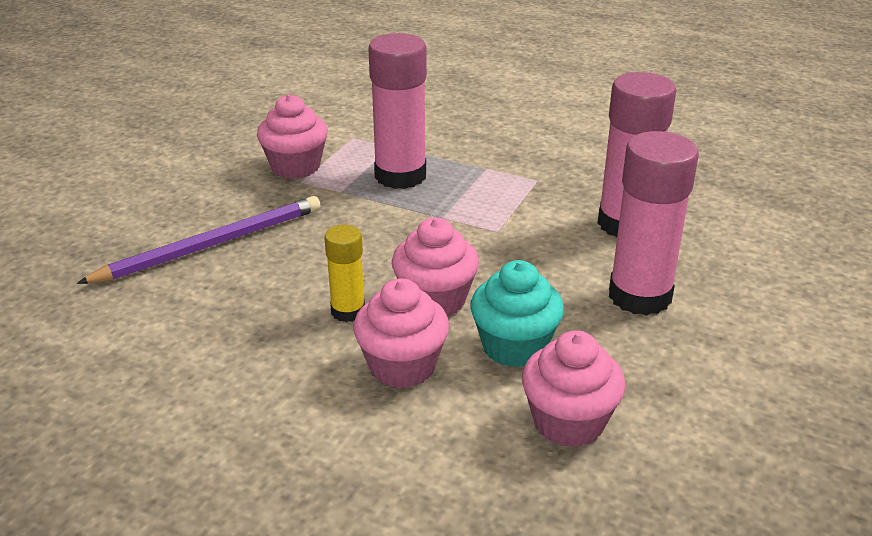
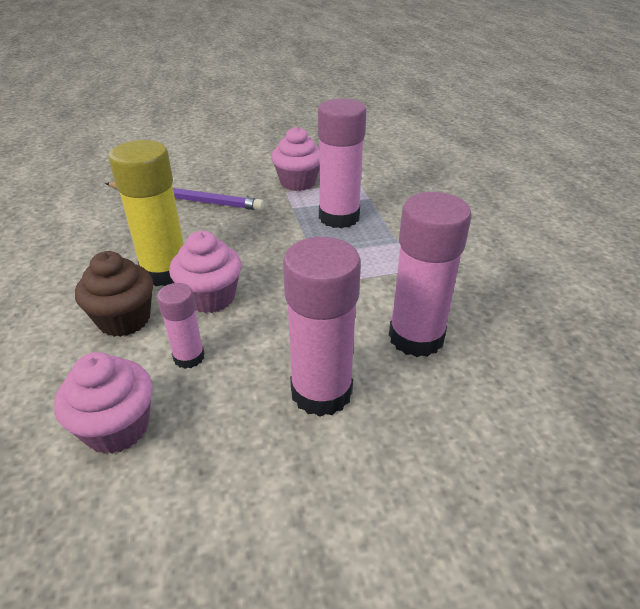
camera: 50 degrees right, 5 degrees up
yellow glue stick [324,225,365,322] -> yellow glue stick [108,140,184,286], size x1.86
pink cupcake [353,278,449,388] -> brown cupcake [75,251,153,337]
turquoise cupcake [470,260,564,368] -> pink glue stick [157,283,205,369]

